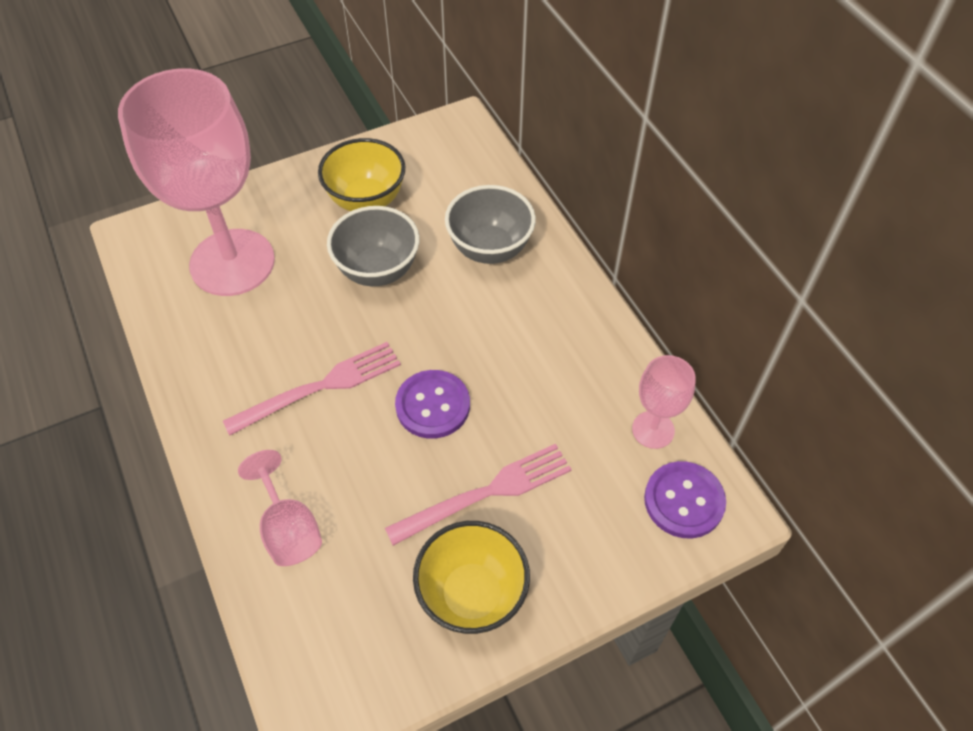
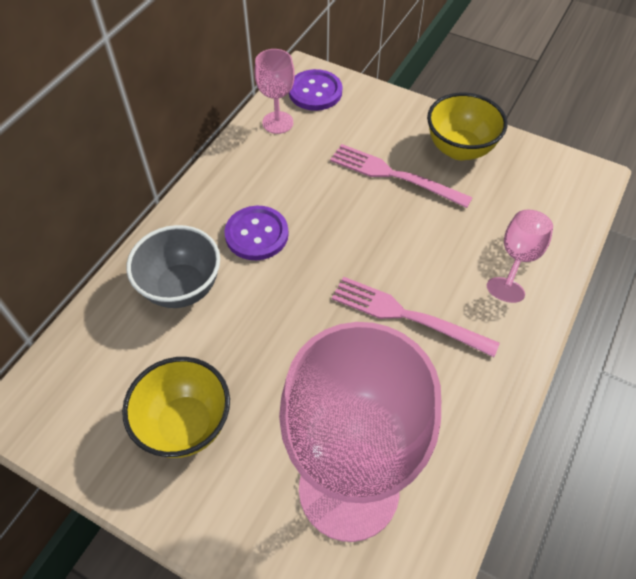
camera: 125 degrees left, 0 degrees up
grey bowl [327,206,419,286] -> none
purple button [395,370,470,439] -> purple button moved to [224,206,289,260]

